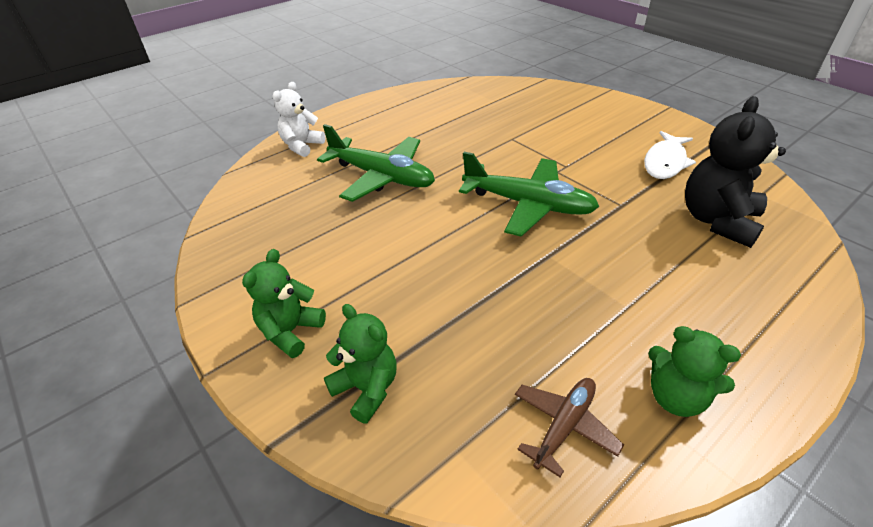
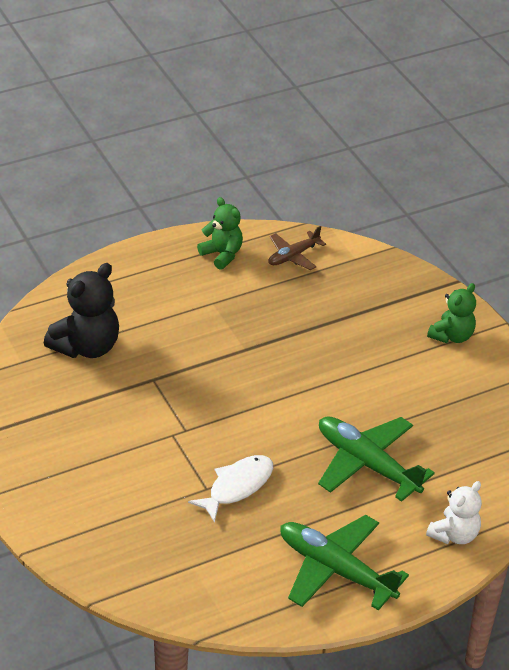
camera: 170 degrees left, 0 degrees up
green teddy bear [324,304,397,424] -> none
green plane [459,152,599,237] -> green plane moved to [280,515,409,611]
white fish [644,131,696,179] -> white fish moved to [188,455,273,523]

